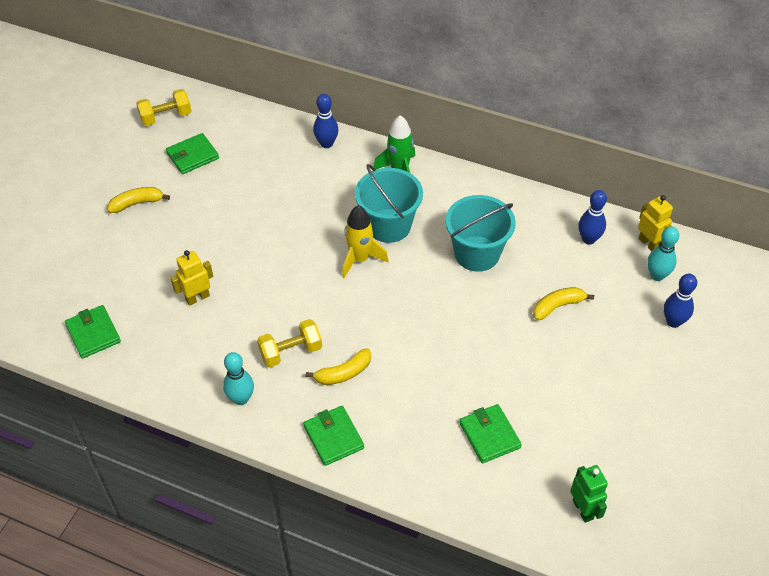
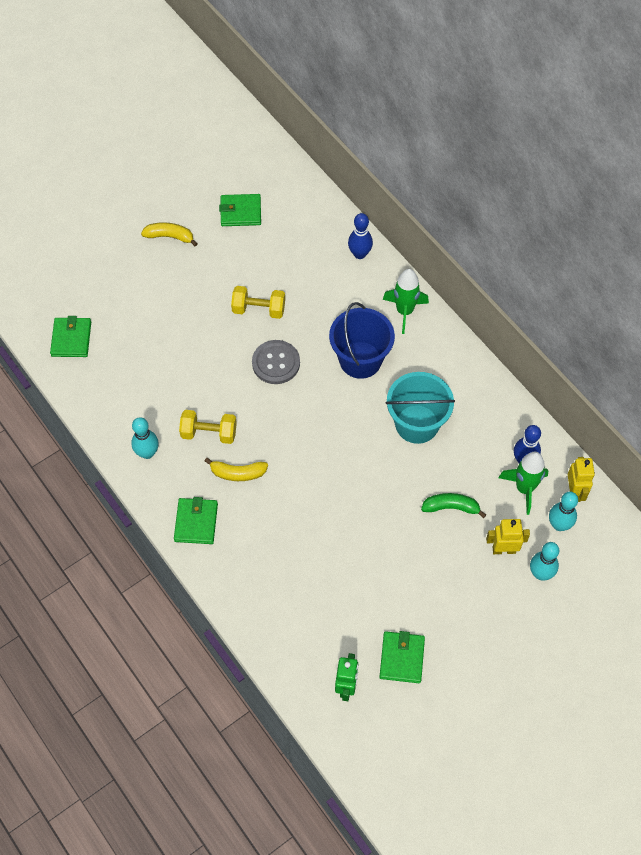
camera: 30 degrees right, 10 degrees up
yellow dumbbell [136,89,191,126] -> yellow dumbbell moved to [231,286,285,319]
yellow robot [171,250,213,306] -> yellow robot moved to [486,519,530,554]
yellow rocket [342,205,389,278] -> none
turquoise bucket [355,164,423,243] -> blue bucket [329,302,395,379]
green wallet [459,404,522,463] -> green wallet moved to [380,631,425,683]
yellow banana [533,287,594,321] -> green banana [421,493,486,518]
blue bowling pin [664,273,697,328] -> turquoise bowling pin [530,542,559,580]
none -> grey button [252,340,300,384]
none -> green rocket [499,452,548,515]

